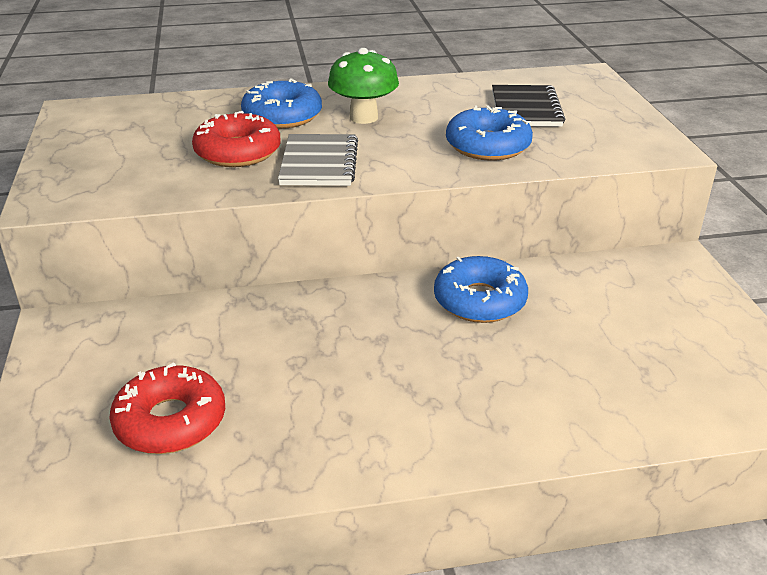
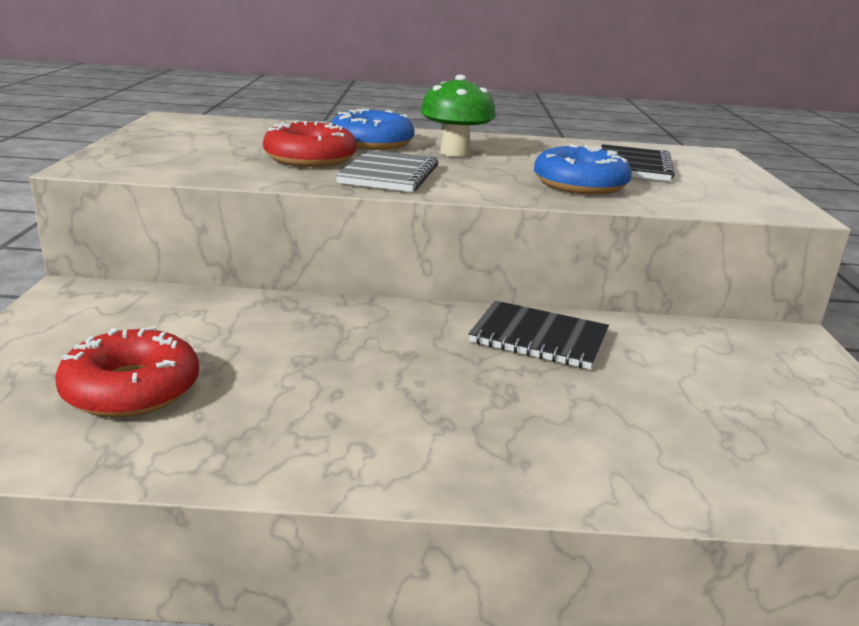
camera: 10 degrees right, 10 degrees down
blue donut [434,256,528,323] -> black notebook [469,301,609,370]

